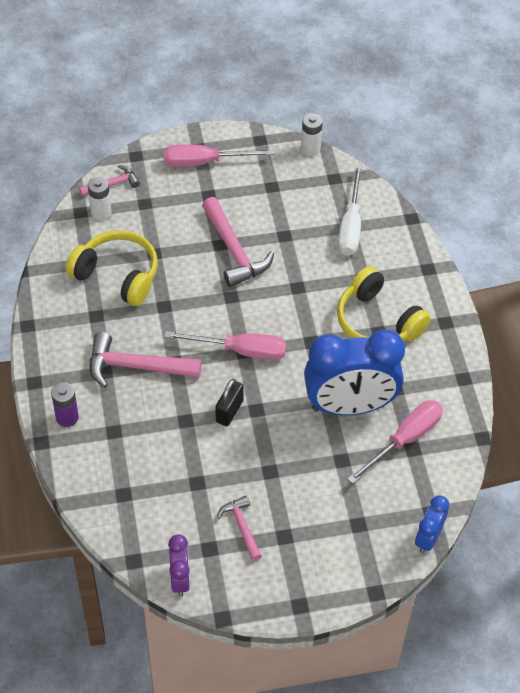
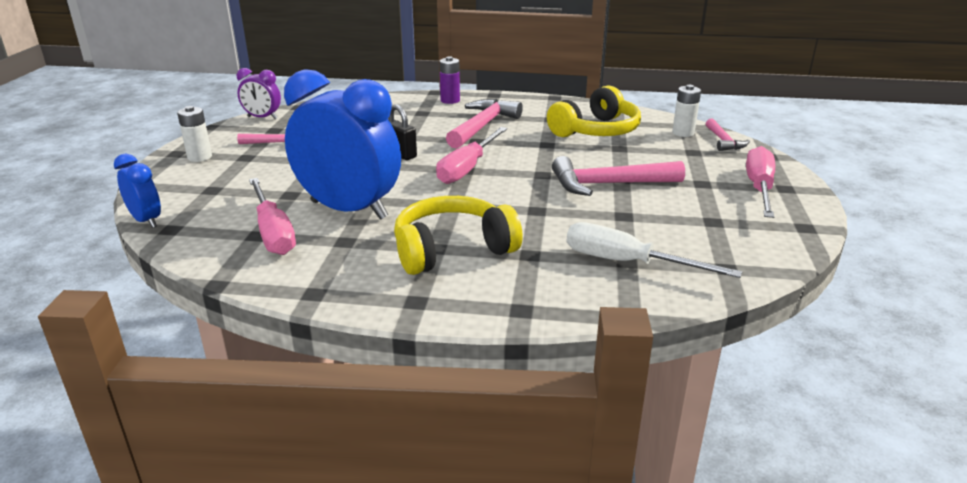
camera: 110 degrees right, 25 degrees down
white battery [301,113,323,156] -> white battery moved to [177,106,212,162]
blue clock [304,330,405,415] -> blue clock turned 105 degrees clockwise [284,69,401,220]

